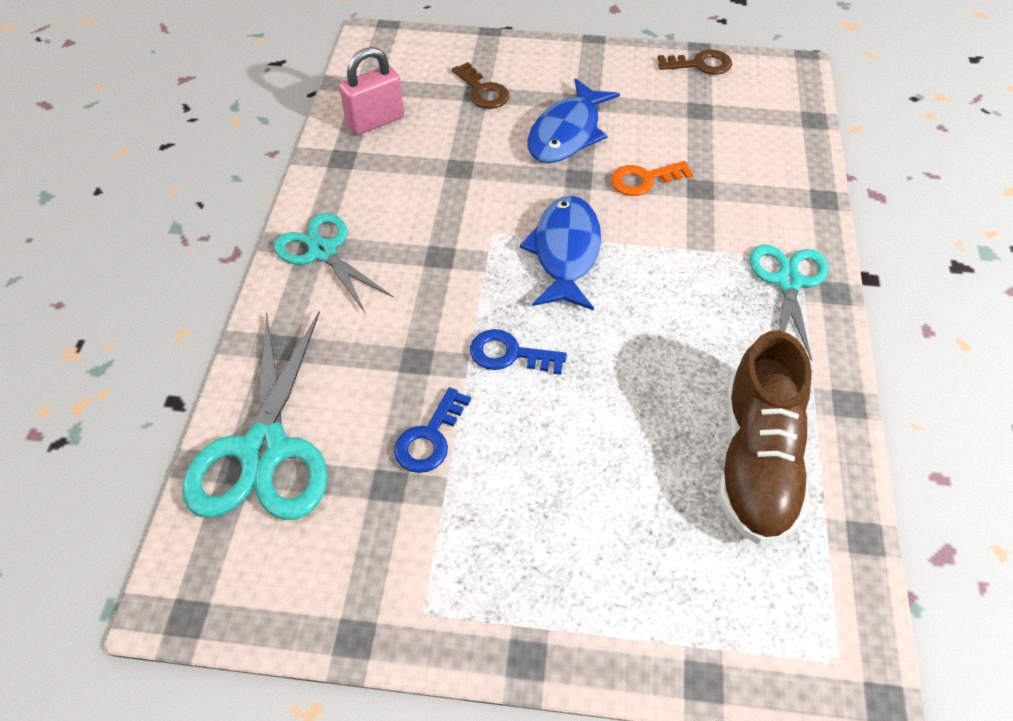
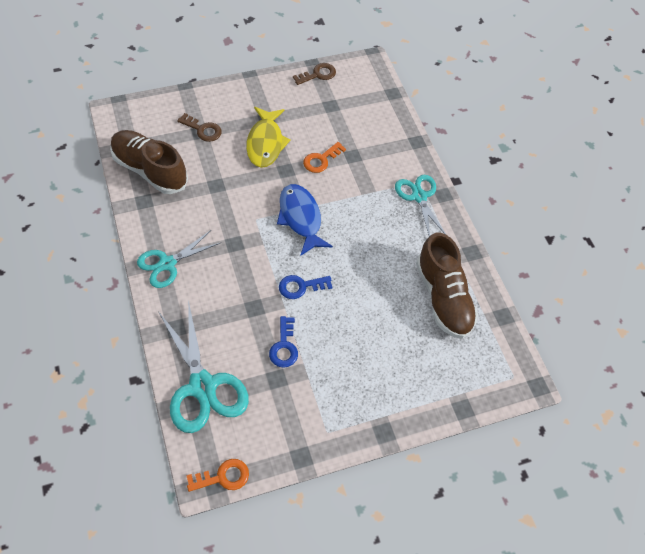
camera: 30 degrees left, 5 degrees up
turquoise scissors [274,213,393,314] -> turquoise scissors turned 60 degrees counterclockwise [137,230,220,288]
pink padlock [339,47,404,135] -> brown shoe [110,130,188,194]
blue fish [527,78,620,163] -> yellow fish [246,107,291,168]
none -> orange key [186,459,249,492]

